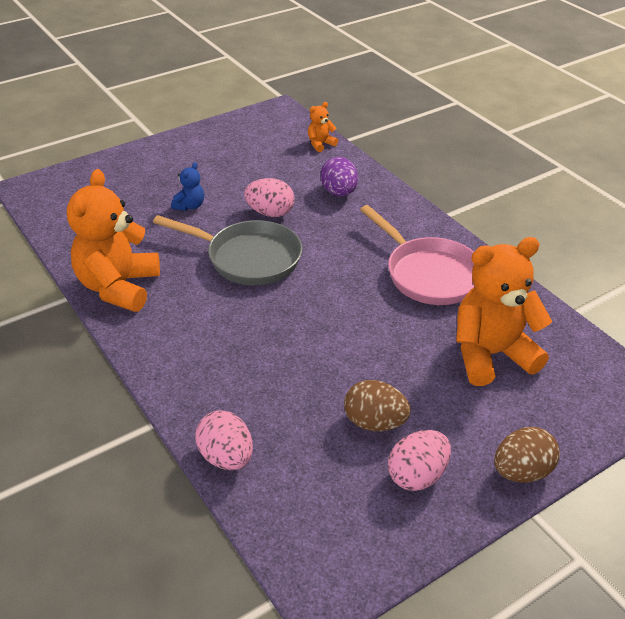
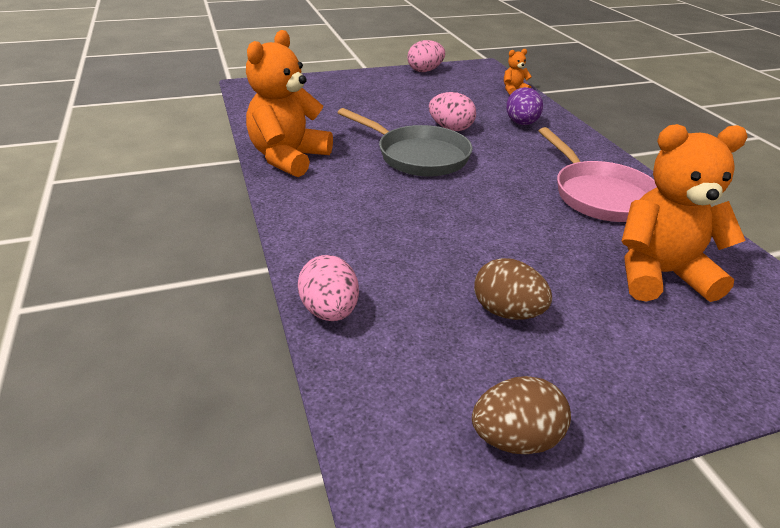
camera: 15 degrees right, 5 degrees down
blue teddy bear [171,162,204,211] -> none
pink egg [388,430,451,491] -> pink egg moved to [408,40,445,72]
brown egg [494,427,560,483] -> brown egg moved to [472,376,571,454]

